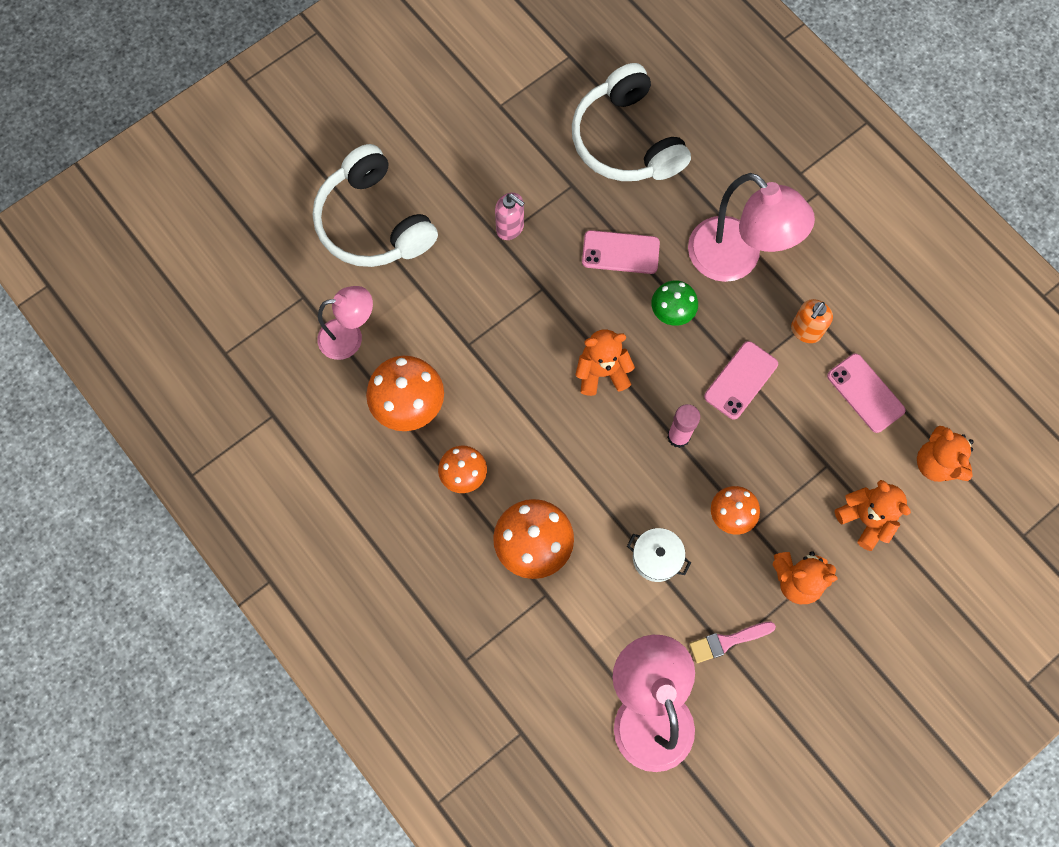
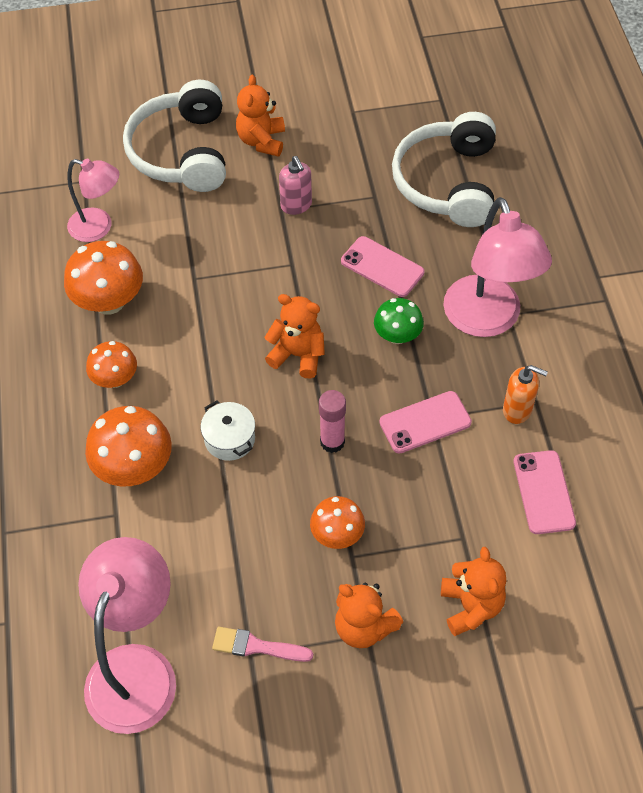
camera: 30 degrees right, 15 degrees down
white pot [627,528,691,582] -> white pot moved to [200,400,255,461]
orange soap dispenser [791,299,833,343] -> orange soap dispenser turned 135 degrees counterclockwise [503,365,548,424]
orange teddy bear [917,426,974,482] -> orange teddy bear moved to [236,75,285,157]

